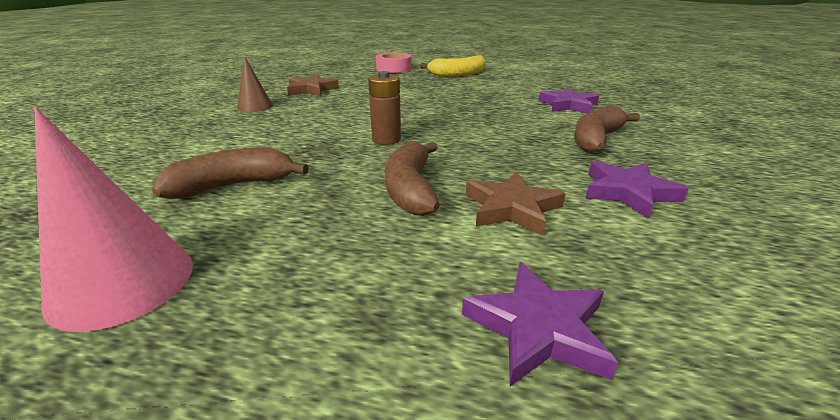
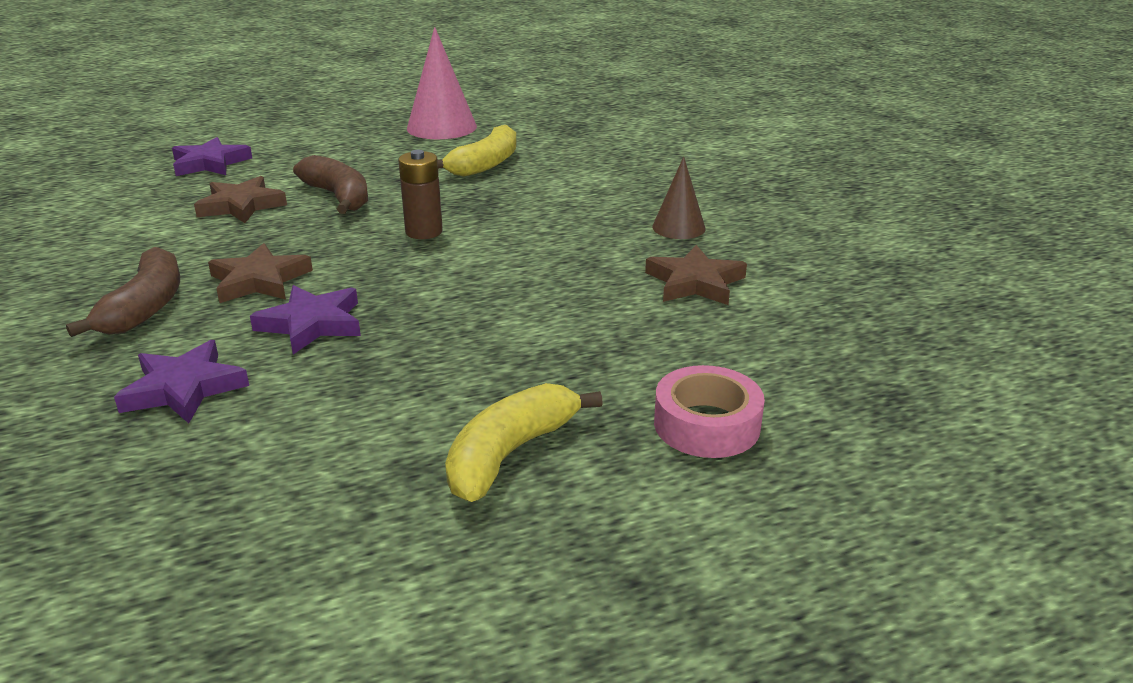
camera: 145 degrees right, 0 degrees up
brown banana [152,147,309,199] -> yellow banana [438,125,516,177]
purple star [585,161,689,218] -> purple star moved to [250,285,361,354]
none -> brown star [208,243,313,303]

